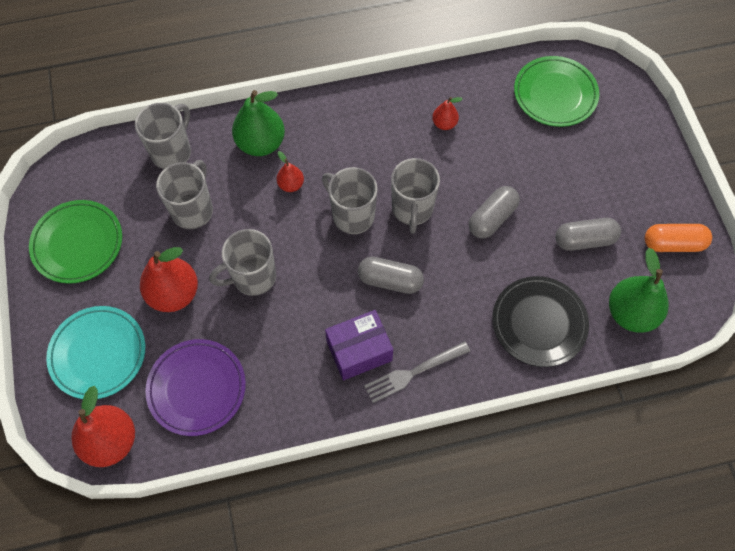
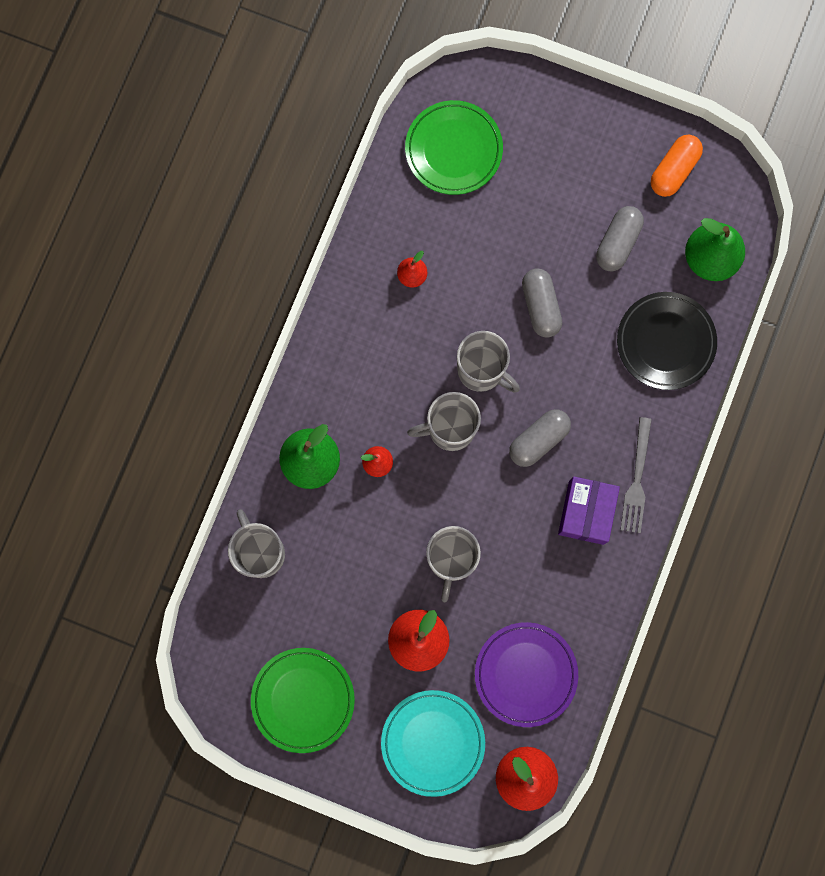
camera: 55 degrees left, 15 degrees up
grey mug [156,160,213,229] -> none

